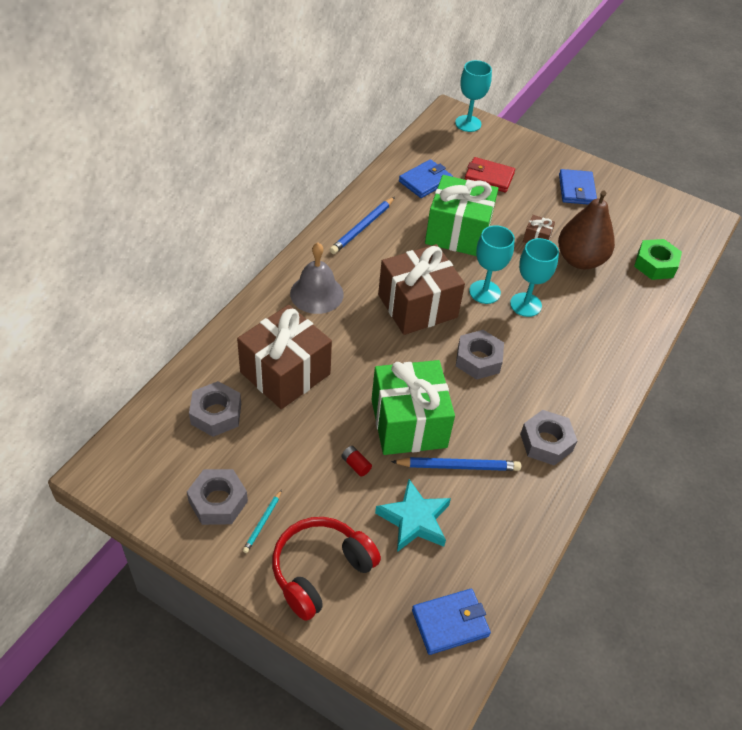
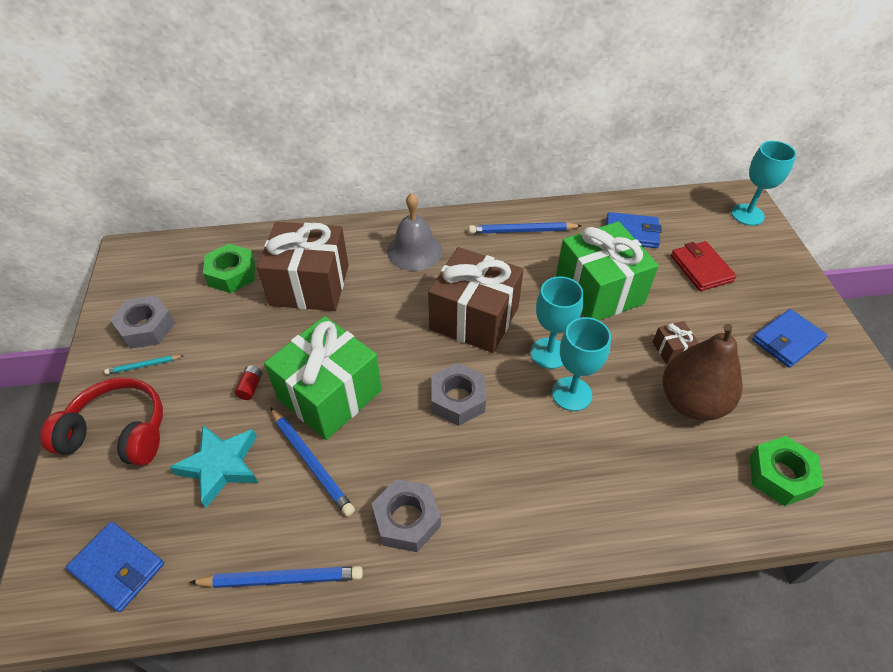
camera: 55 degrees right, 0 degrees up
grey nut [189,381,241,437] -> green nut [203,244,255,293]
none -> blue pencil [189,566,363,588]

